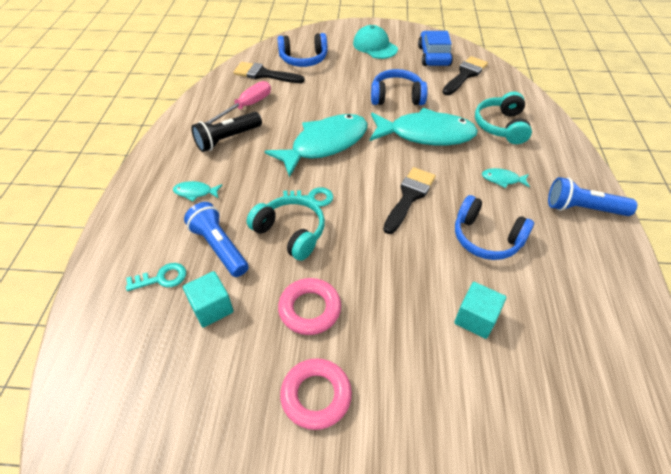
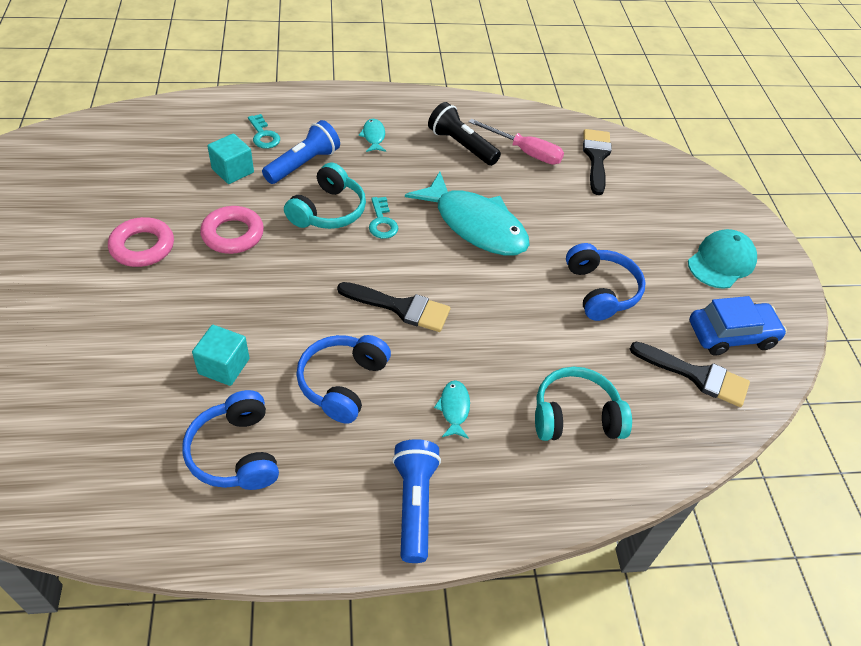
camera: 75 degrees right, 0 degrees up
blue headphones [277,33,327,67] -> blue headphones moved to [182,390,279,490]
turquoise fish [369,108,478,145] -> none

